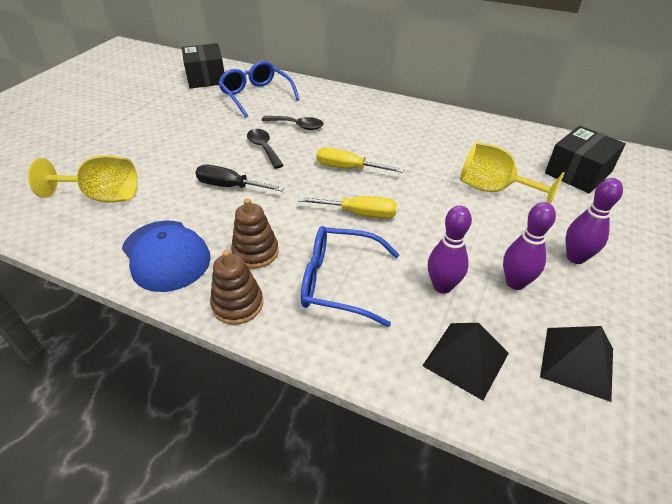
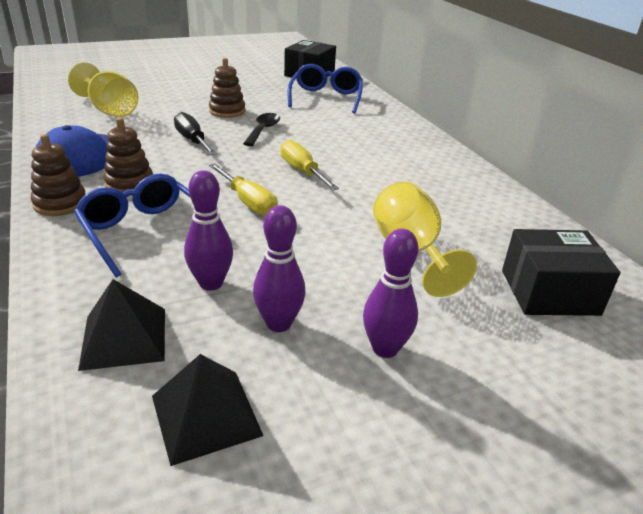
camera: 40 degrees right, 10 degrees down
black spoon [261,116,324,130] -> none
none -> brown stacking toy [209,58,245,118]

